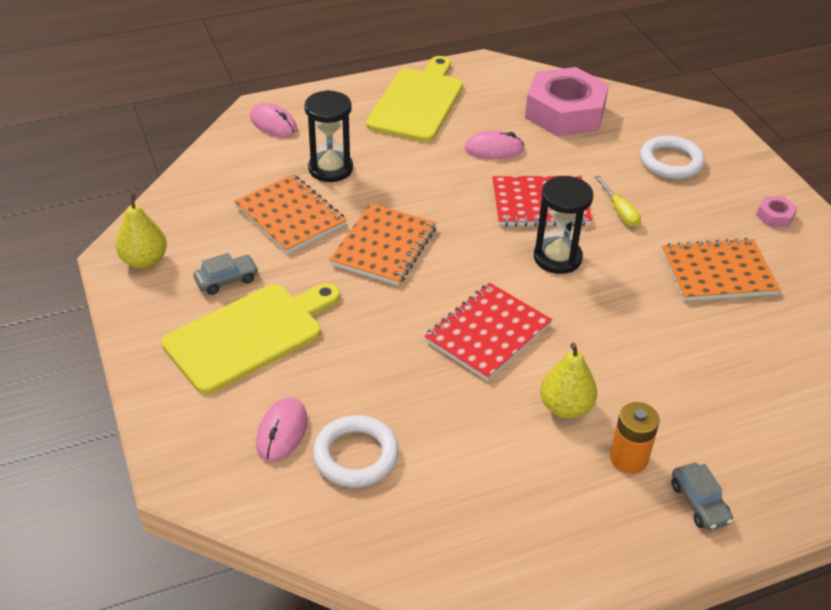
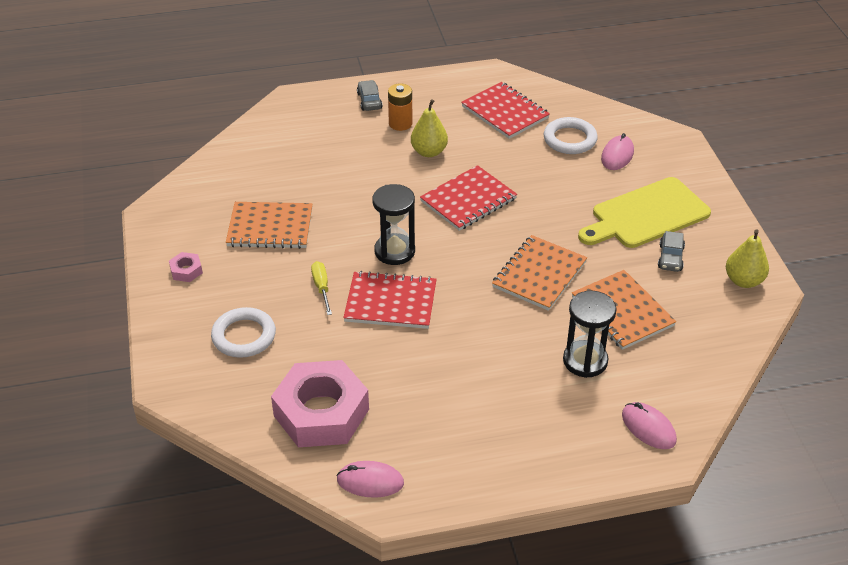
camera: 170 degrees left, 0 degrees up
grey car [193,253,259,295] -> grey car turned 60 degrees counterclockwise [658,231,685,272]
yellow cutting board [366,56,463,142] -> none
pink mouse [464,130,525,159] -> pink mouse moved to [336,461,404,498]
none -> red notebook [461,82,550,139]

